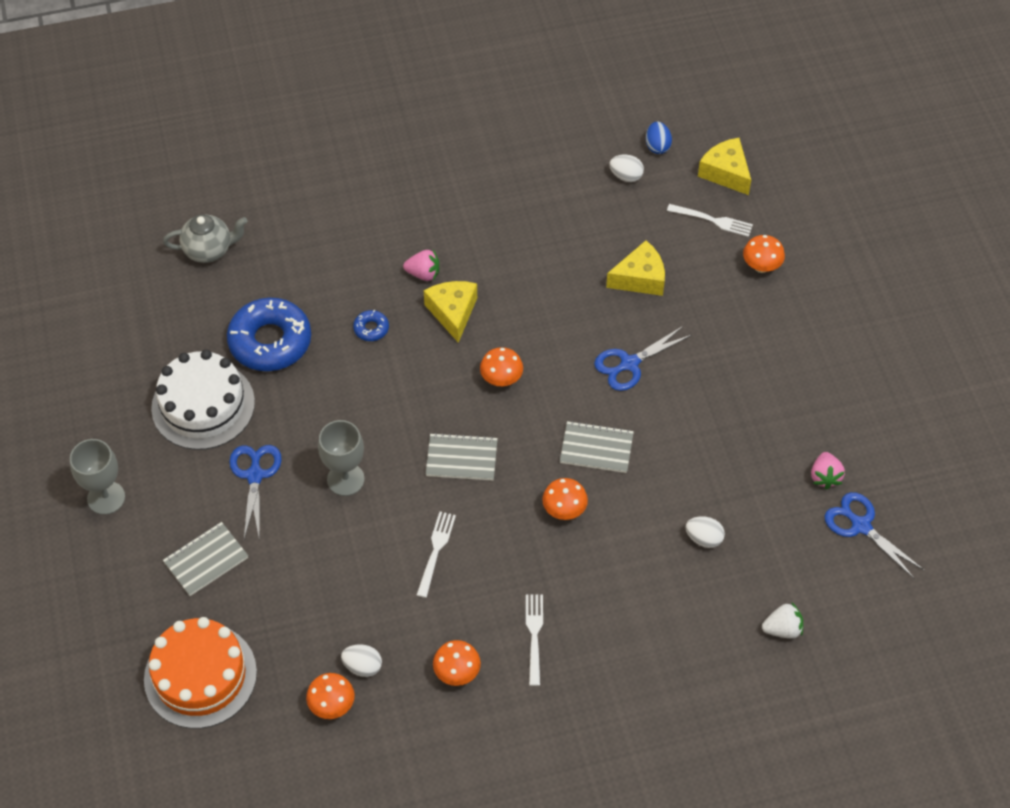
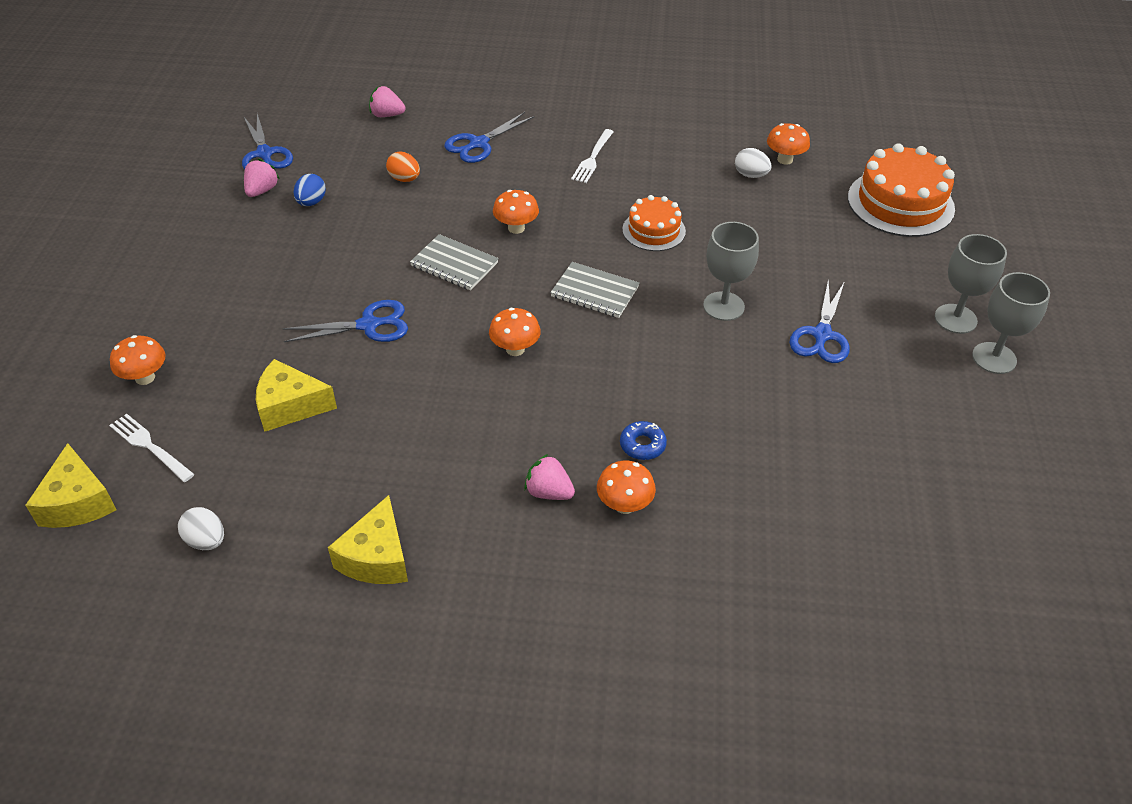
camera: 160 degrees left, 10 degrees down
white cake [151,350,255,450] -> none
grey teapot [163,214,248,263] -> none
grey notebook [163,522,248,596] -> none
blue donut [227,298,311,371] -> none
white fork [417,512,456,598] -> orange cake [622,195,686,251]
yellow cheese [424,281,477,343] -> yellow cheese moved to [328,495,408,584]
orange mushroom [433,640,481,686] -> orange mushroom moved to [597,461,656,514]
blue egg [646,122,672,154] -> blue egg moved to [293,174,326,206]
white egg [686,516,725,548] -> orange egg [386,152,420,182]
white strawberry [762,603,803,639] -> pink strawberry [369,86,406,117]
none -> blue scissors [444,112,534,163]
none -> grey goblet [935,234,1007,334]

